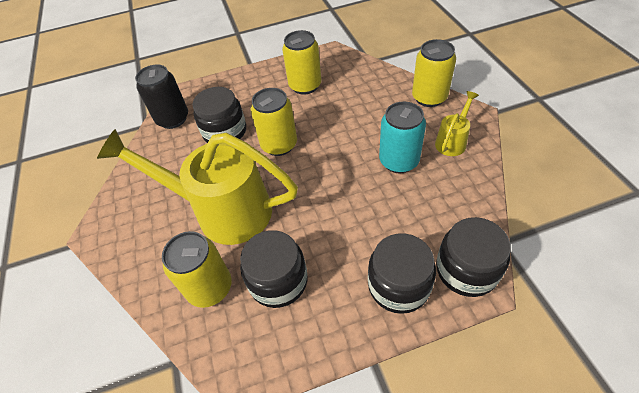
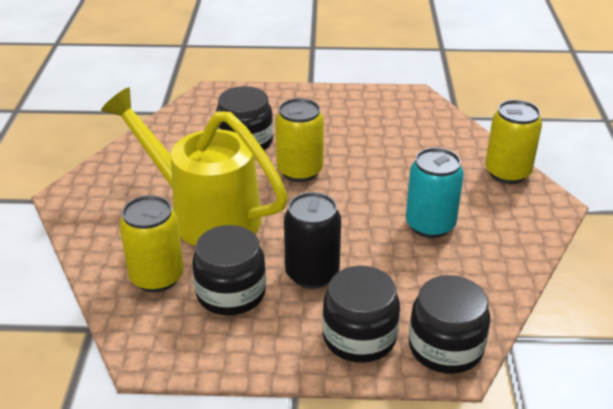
camera: 15 degrees right, 15 degrees down
black can [135,64,188,129] -> black can moved to [284,192,341,289]
yellow can [282,30,321,95] -> none
yellow watering can [435,91,479,156] -> none

